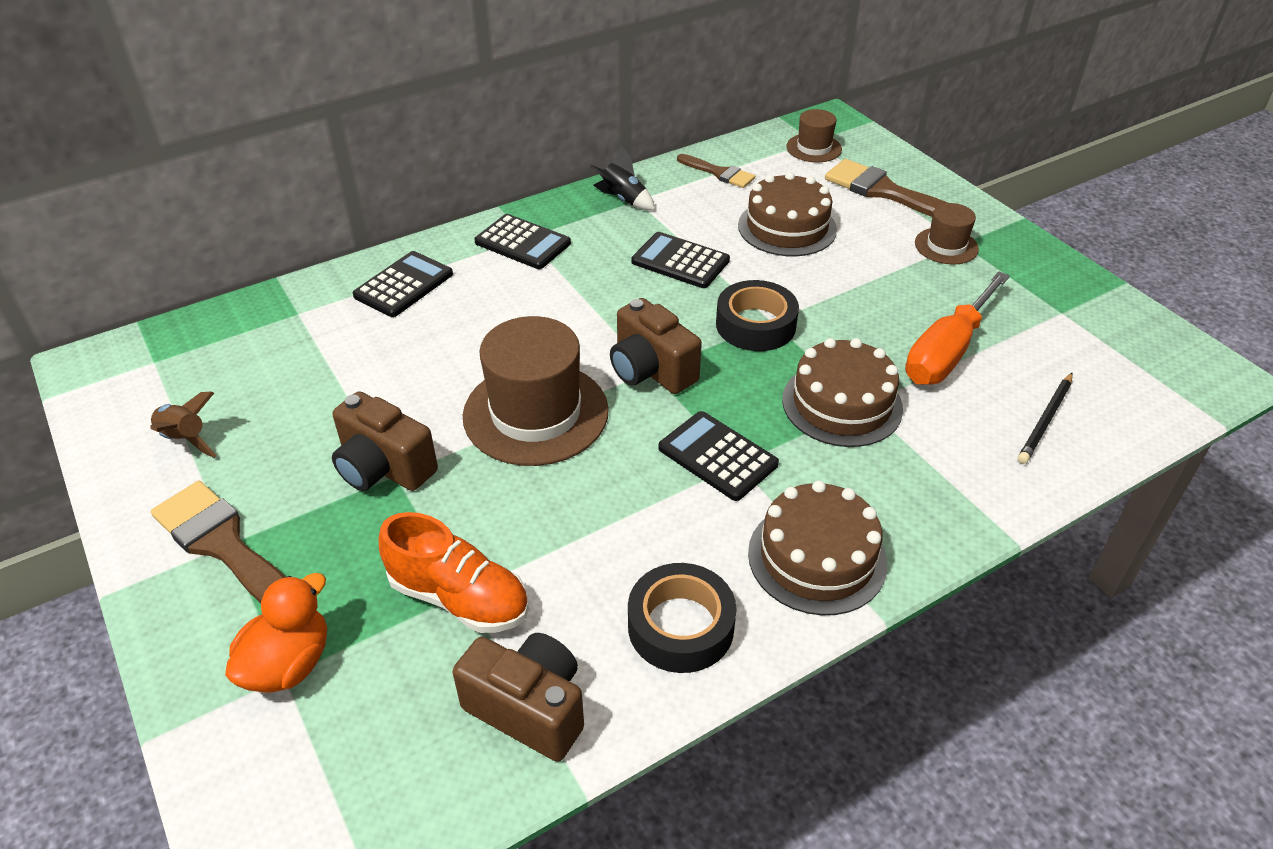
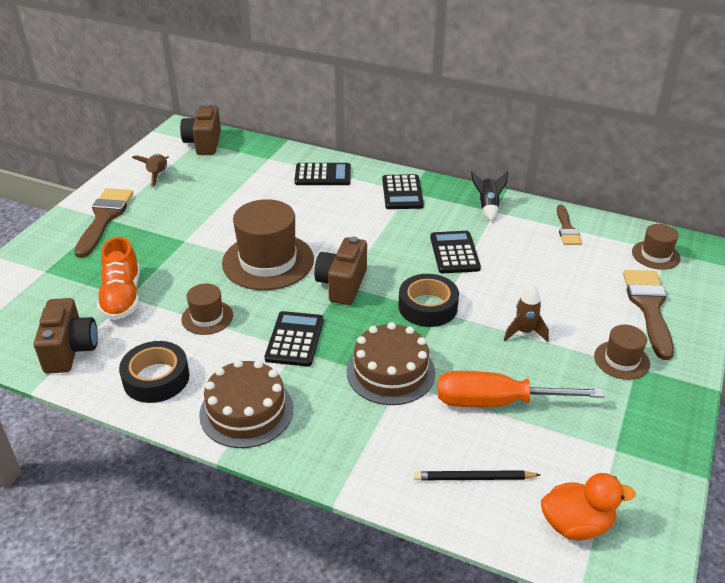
camera: 55 degrees right, 5 degrees down
orange duck [225,573,327,692] -> orange duck moved to [541,473,635,540]
brown camera [332,391,438,491] -> brown camera moved to [180,103,221,155]
brown cake [738,172,837,256] -> none
none -> brown hat [181,283,233,335]
none -> brown rocket [504,285,549,342]

